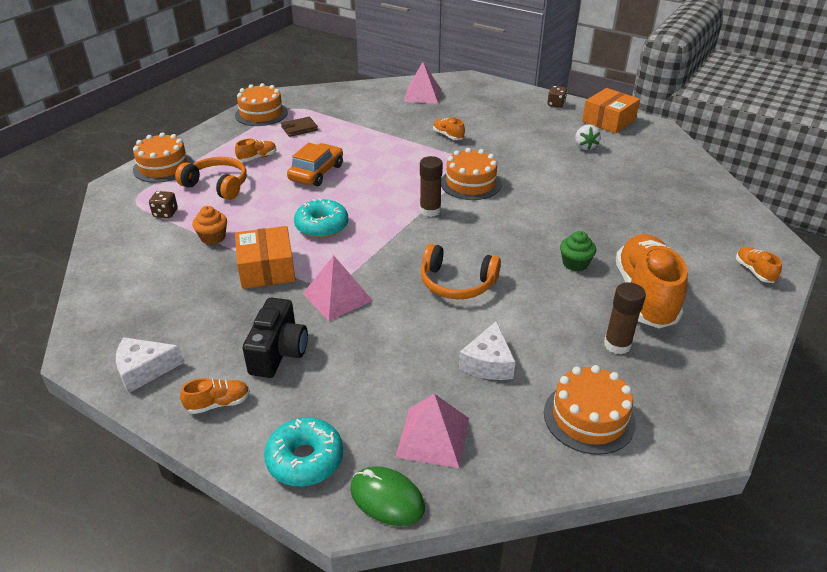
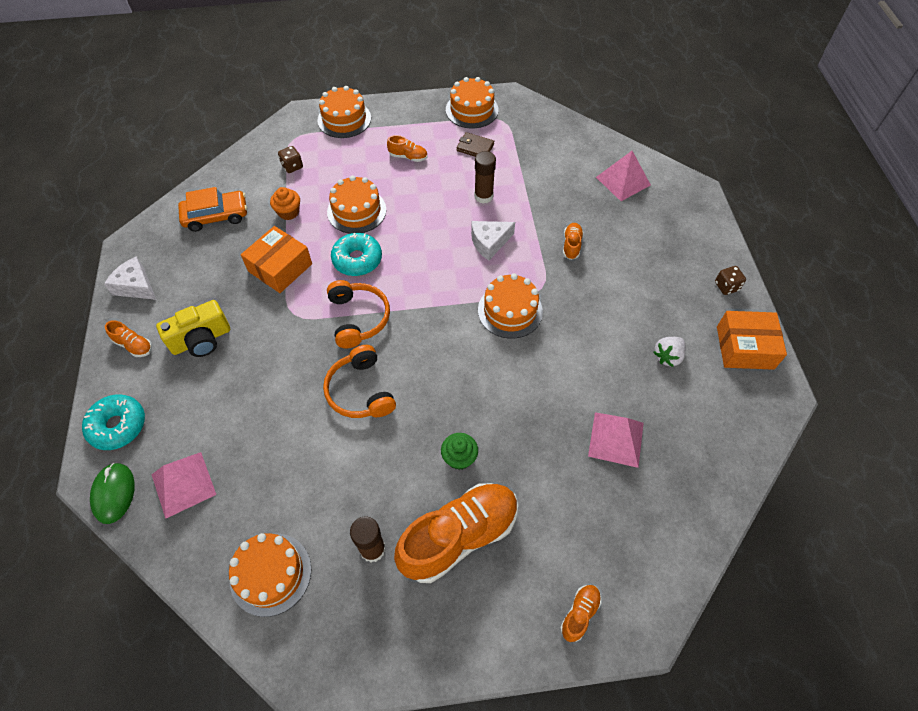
camera: 50 degrees right, 20 degrees up
orange headphones [175,157,247,200] -> orange headphones moved to [327,280,390,348]
black camera [242,298,308,378] -> yellow camera [156,300,230,357]
orange car [287,143,343,186] -> orange car moved to [178,187,247,232]
pink pyramid [302,256,373,321] -> pink pyramid moved to [588,412,644,468]
brown glue stick [420,156,443,217] -> brown glue stick moved to [474,151,496,204]
white cheese [459,321,515,380] -> white cheese moved to [471,221,515,261]
none -> orange cake [327,175,386,234]

